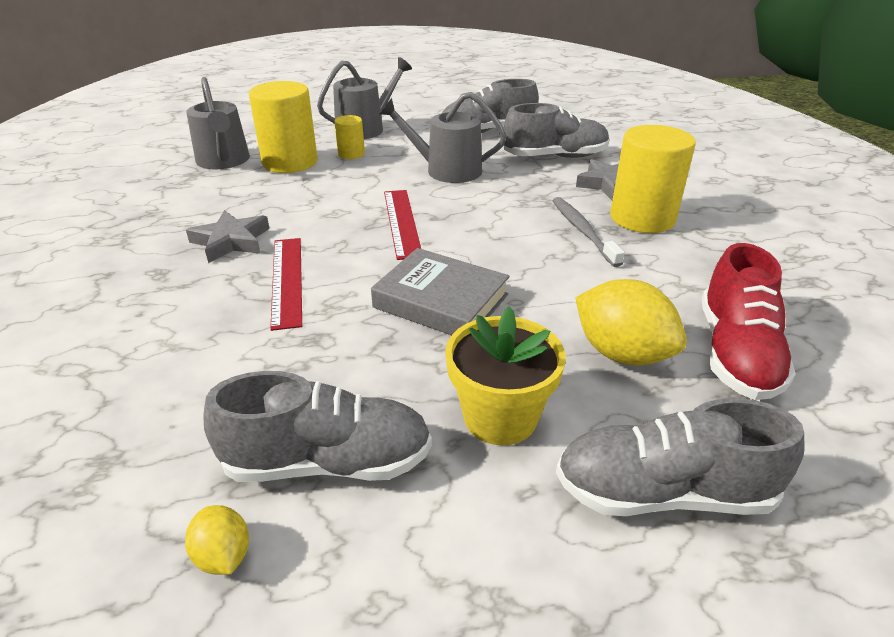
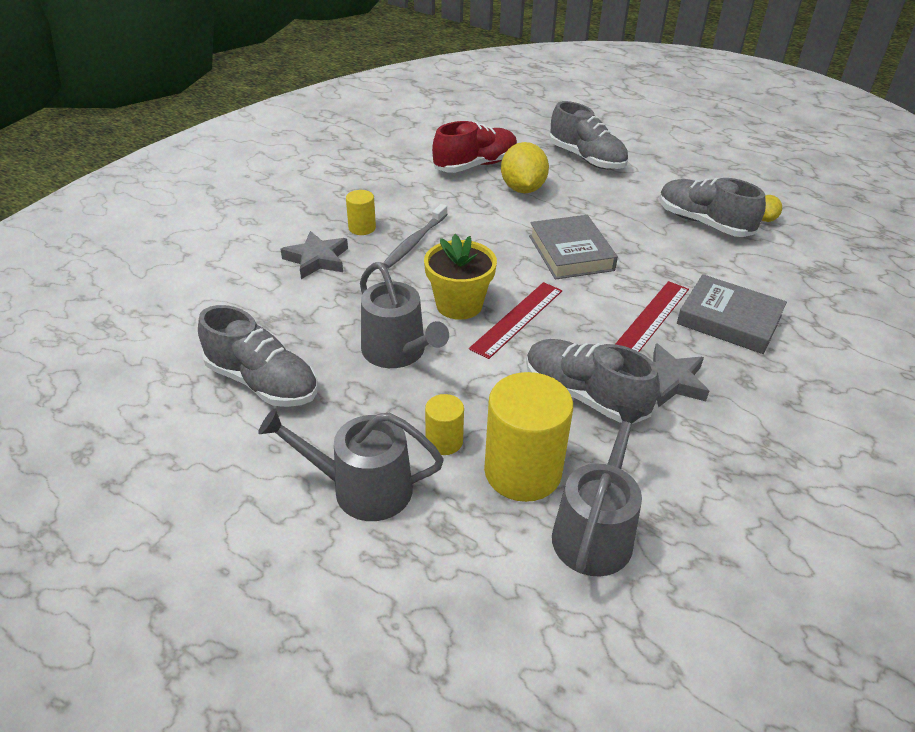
camera: 135 degrees left, 5 degrees up
yellow flower pot [445,307,566,445] -> yellow flower pot moved to [424,234,497,320]
grey shoe [504,103,610,158] -> grey shoe moved to [526,339,660,424]
yellow cylinder [610,125,696,233] -> yellow cylinder [346,190,376,235], size x0.50
none -> grey book [677,274,787,354]

